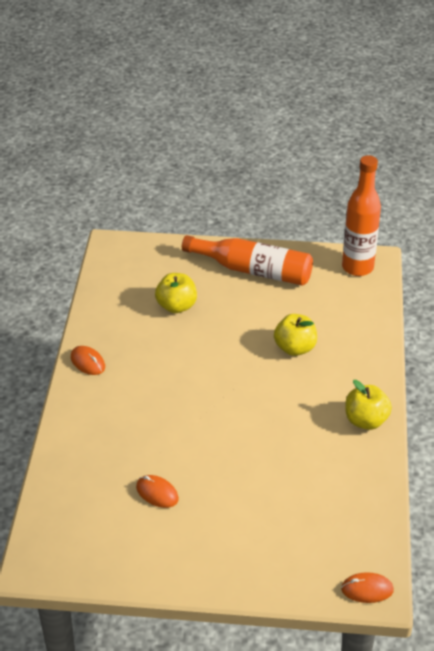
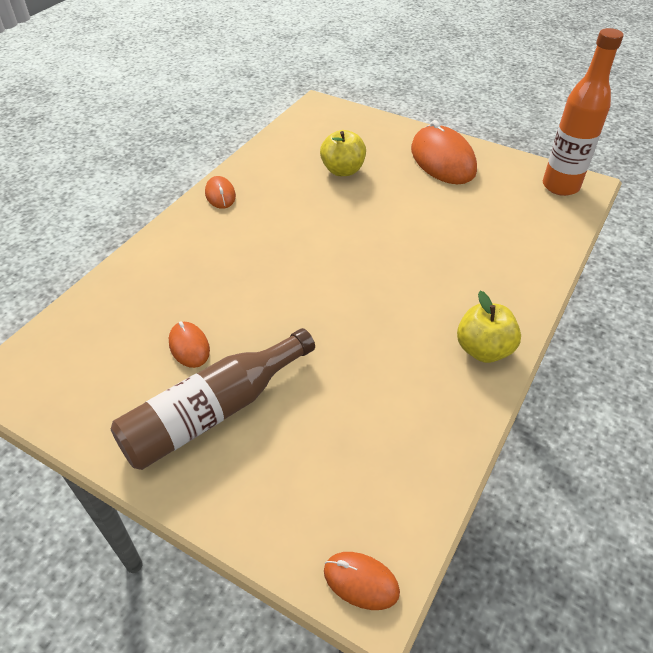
camera: 25 degrees right, 5 degrees up
orange bottle [182,235,313,286] -> orange mouse [411,120,477,184]
yellow apple [274,314,317,356] -> none
none -> brown bottle [111,328,315,470]

